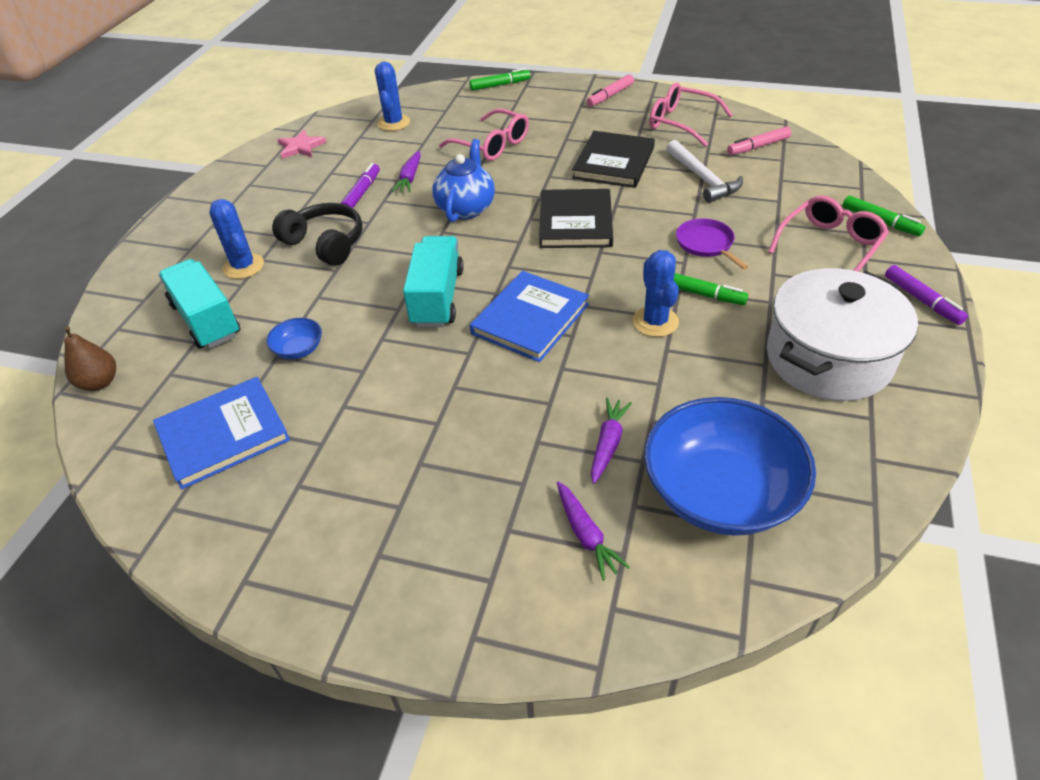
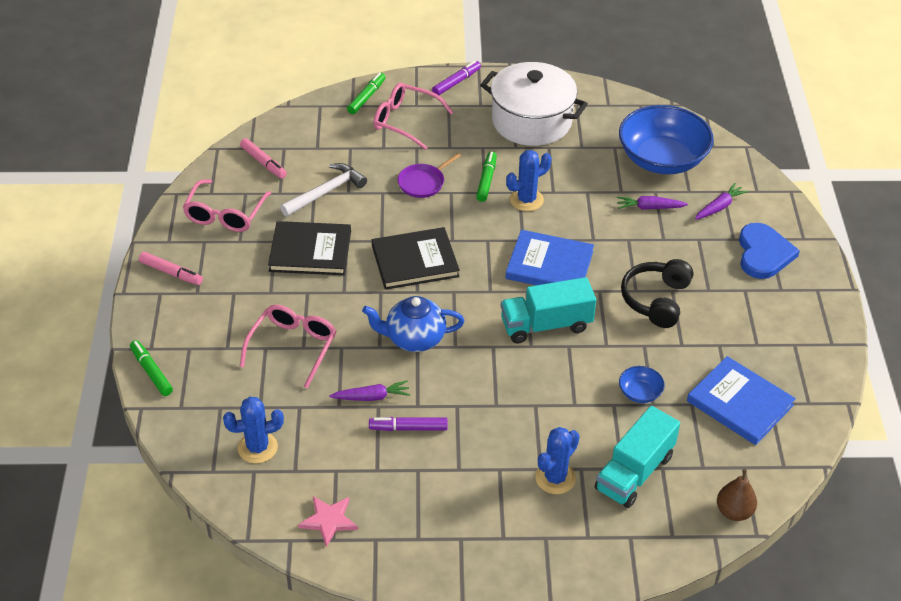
camera: 110 degrees left, 0 degrees up
black headphones [272,203,363,266] -> black headphones moved to [621,259,693,328]
none -> blue heart [739,223,800,279]

